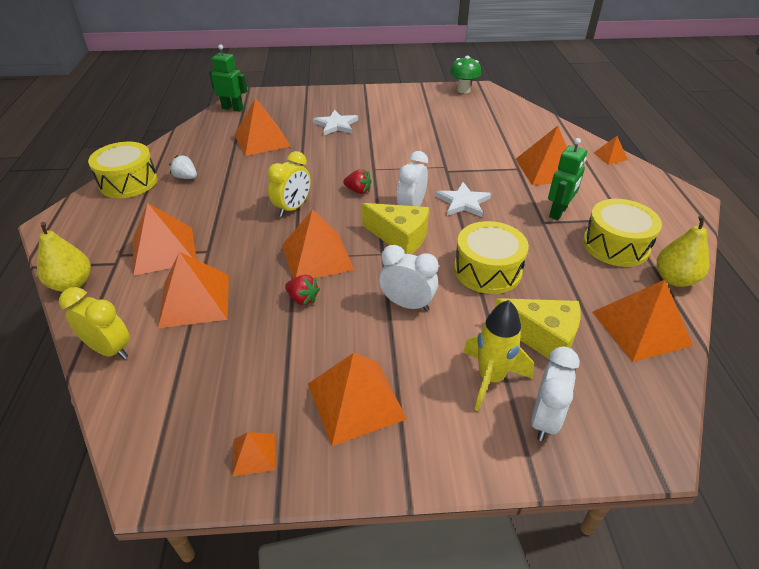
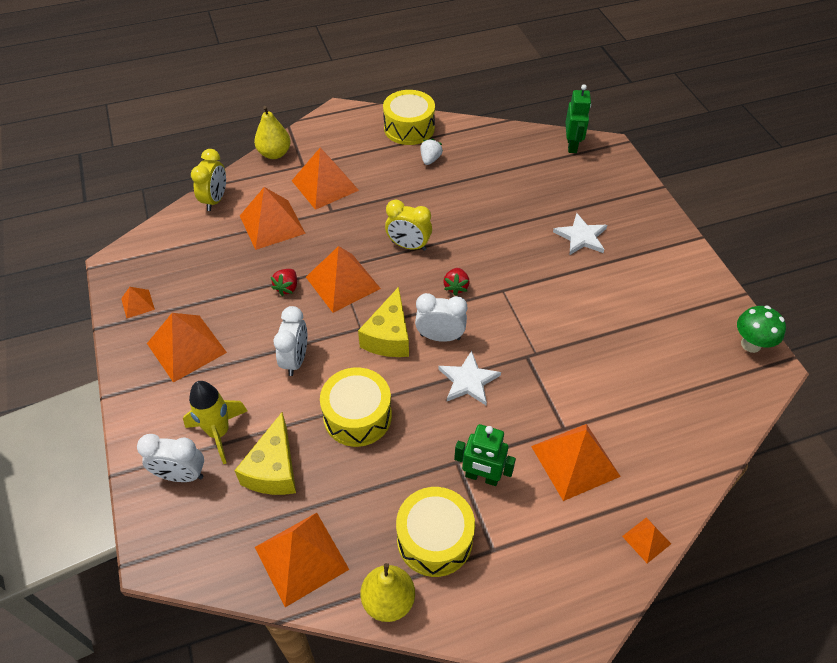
camera: 75 degrees right, 10 degrees up
orange pyramid [235,98,291,156] -> none

